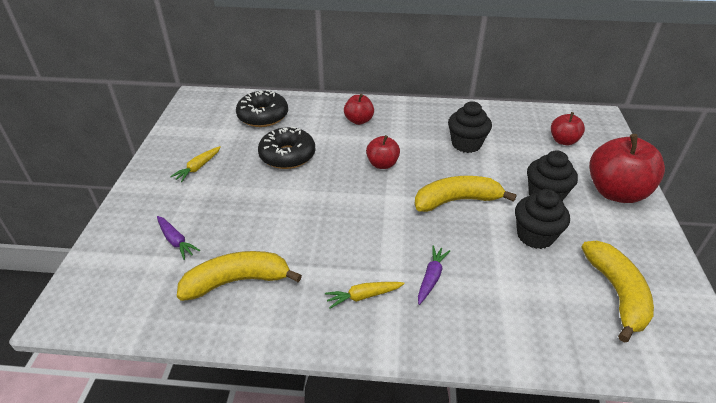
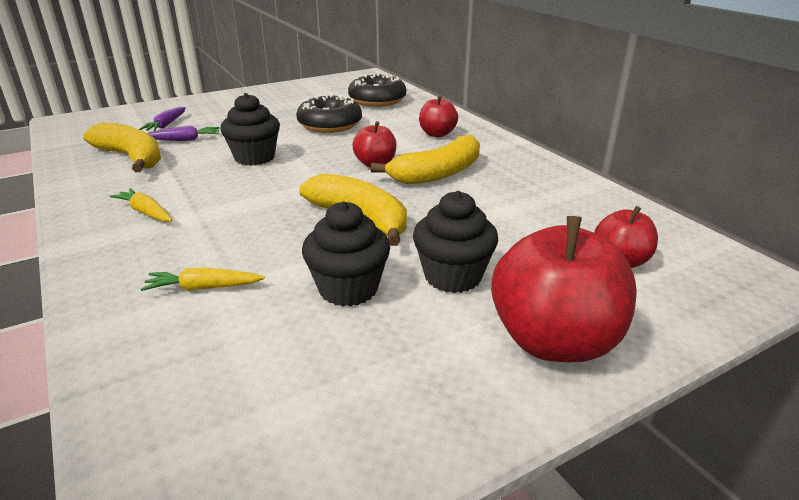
camera: 55 degrees right, 10 degrees down
yellow carrot [170,146,221,182] -> yellow carrot moved to [141,267,265,291]
purple carrot [418,245,450,305] -> purple carrot moved to [148,125,220,141]
black cupcake [448,101,492,153] -> black cupcake moved to [220,93,280,166]
yellow banana [581,241,654,343] -> yellow banana moved to [370,135,480,184]

